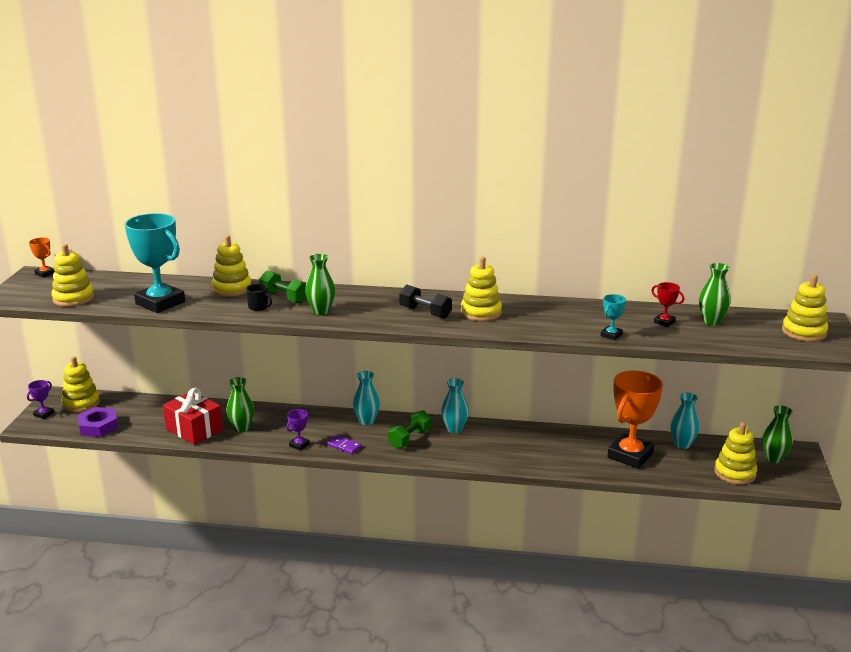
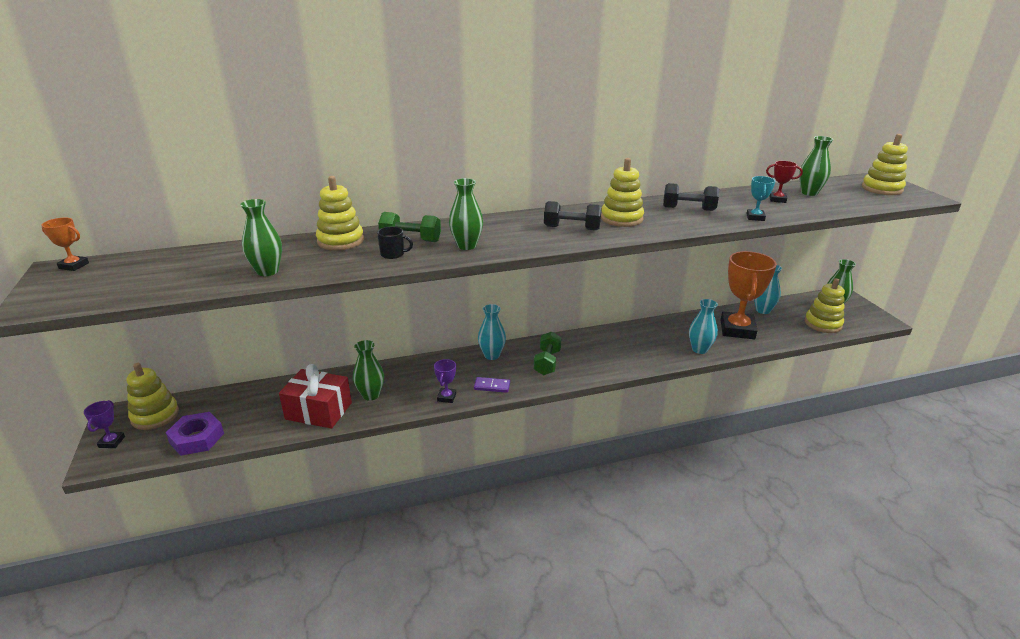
camera: 25 degrees left, 5 degrees up
yellow stacking toy [51,244,94,307] -> none
turquoise trophy [124,213,185,313] -> green vase [240,199,282,276]
turquoise vase [441,378,469,433] -> turquoise vase moved to [689,299,718,354]
none -> black dumbbell [663,183,719,211]

